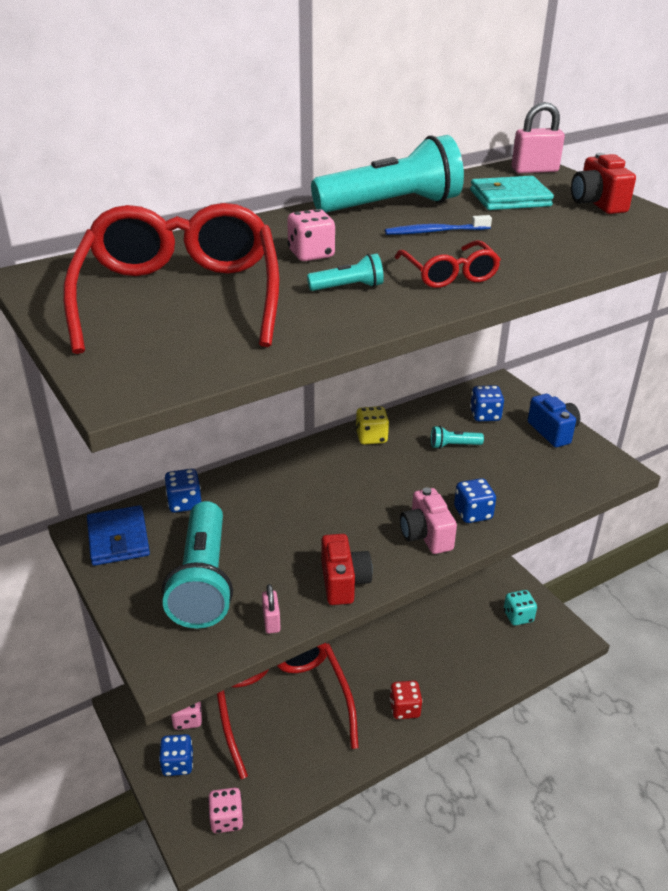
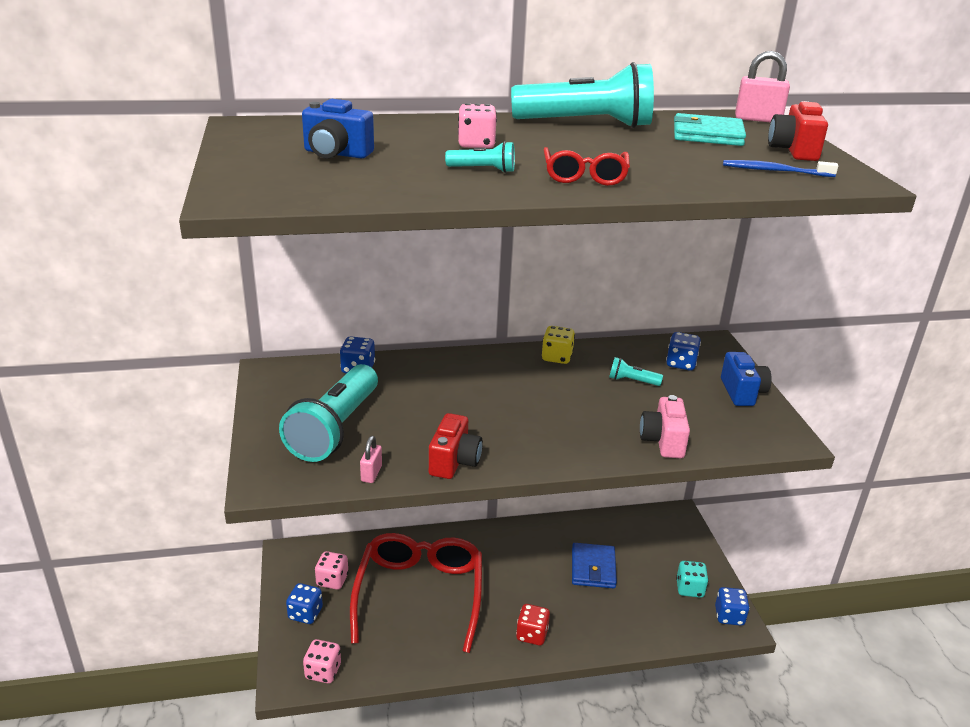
camera: 20 degrees right, 5 degrees down
red glasses [63,203,279,354] -> blue camera [302,99,374,159]
blue wallet [87,505,150,566] -> blue wallet moved to [572,543,617,588]
blue toothbrush [385,215,492,235] -> blue toothbrush moved to [723,160,838,177]
pink camera [400,487,457,554] -> pink camera moved to [640,395,690,458]
blue dice [454,478,496,523] -> blue dice moved to [715,587,750,626]

